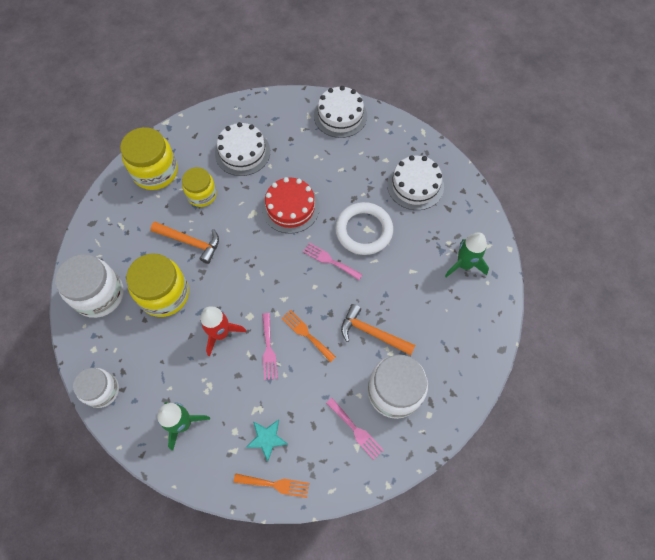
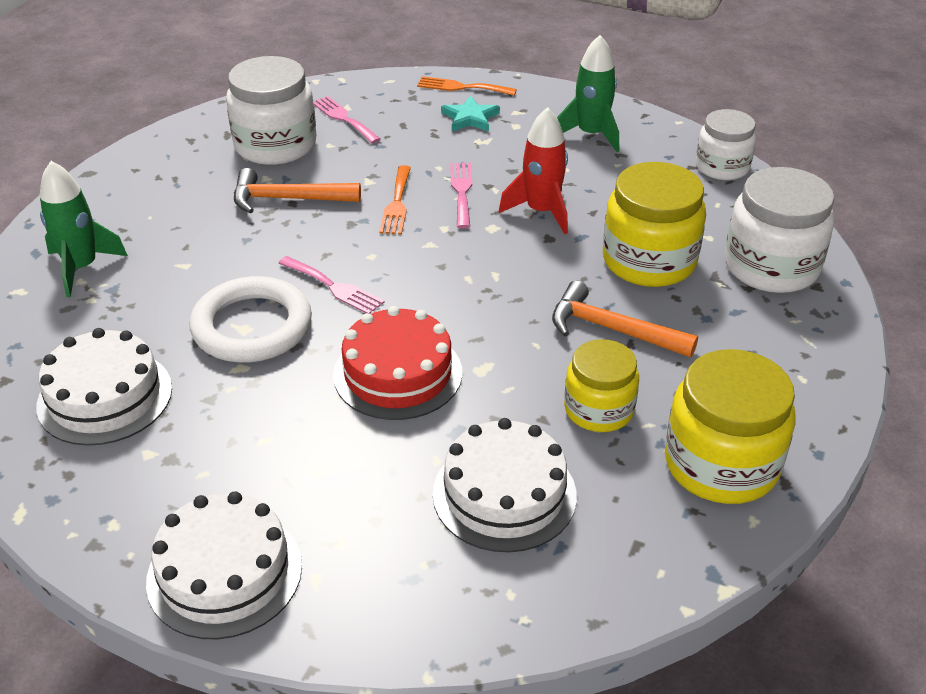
camera: 175 degrees left, 25 degrees down
orange fork [281,310,336,362] -> orange fork turned 45 degrees clockwise [379,165,411,235]
orange hammer [341,304,415,355] -> orange hammer turned 150 degrees clockwise [234,168,361,213]

